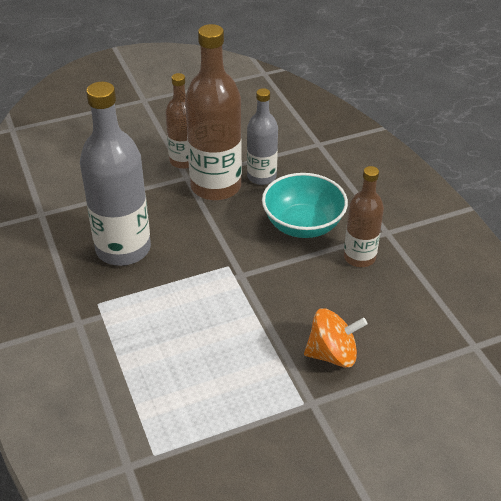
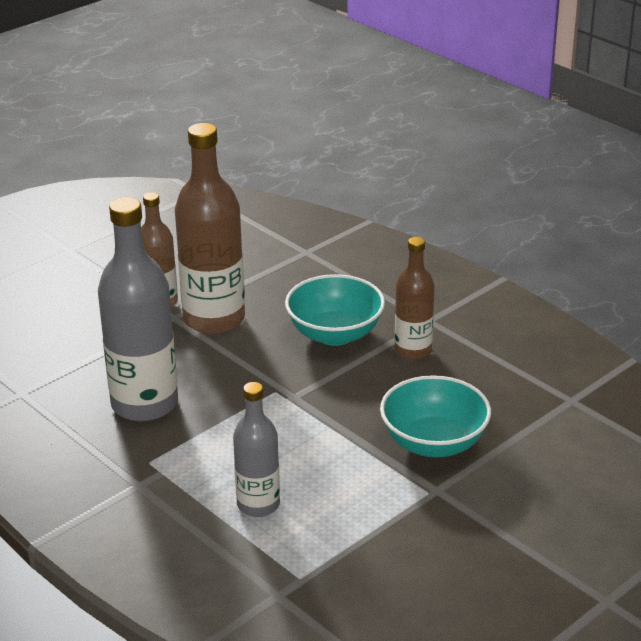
camera: 20 degrees left, 10 degrees down
grey bottle [247,88,278,185] -> grey bottle moved to [233,382,280,517]
orange spinning top [304,309,368,368] -> turquoise bowl [380,375,491,457]

